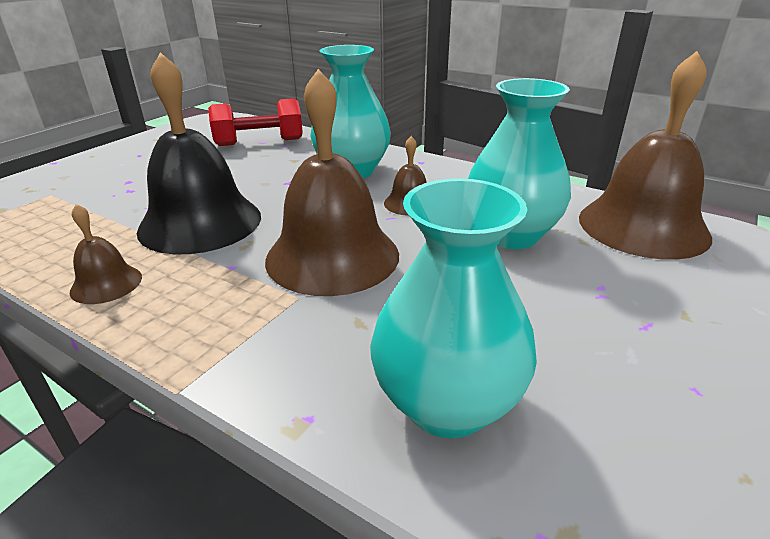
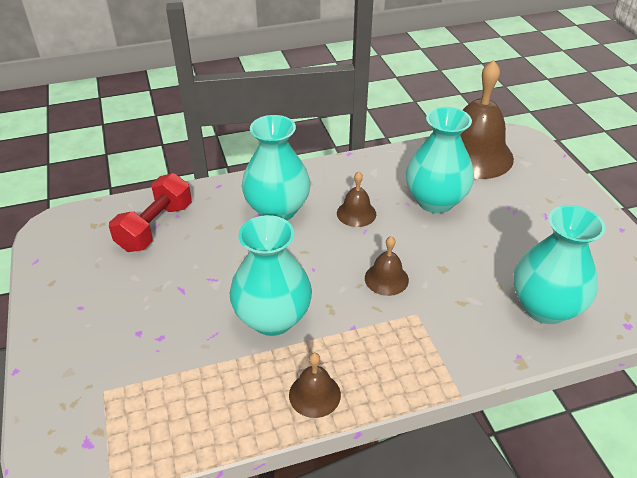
camera: 50 degrees left, 10 degrees up
black bell [137,52,261,254] -> turquoise vase [230,215,312,336]
brown bell [265,69,399,296] -> brown bell [365,236,409,296], size x0.46

